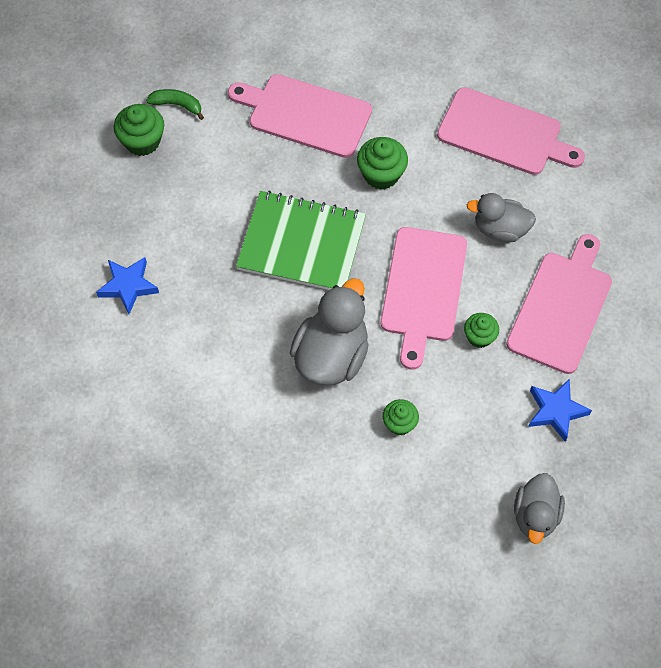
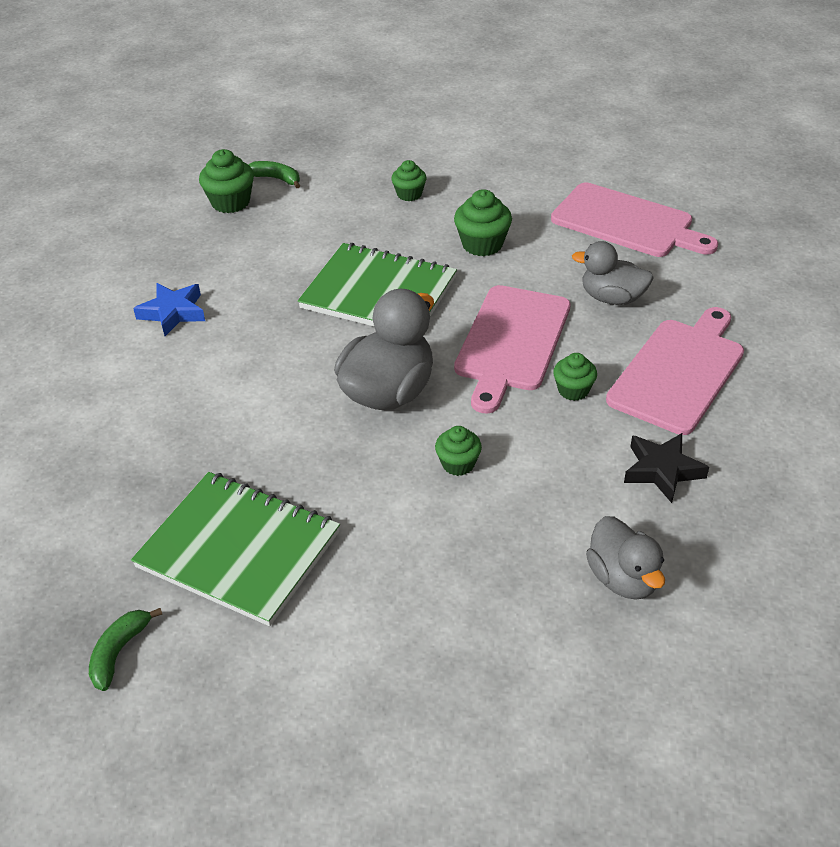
camera: 10 degrees right, 20 degrees down
pink cutting board [228,74,372,158] -> green cupcake [391,160,427,201]
grey duck [514,473,565,544] -> grey duck turned 45 degrees counterclockwise [586,516,665,600]
blue star [528,379,592,442] -> black star [624,433,709,503]
none -> green banana [89,608,162,691]
none -> green notebook [131,472,340,626]

